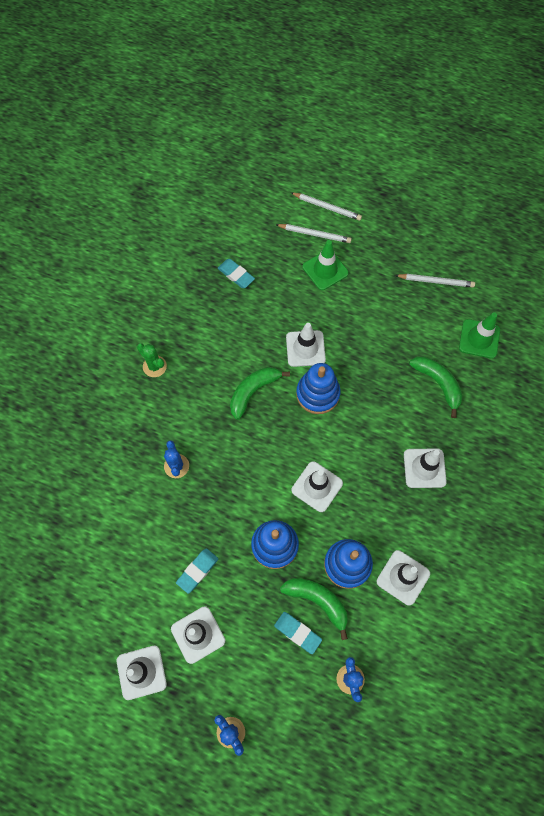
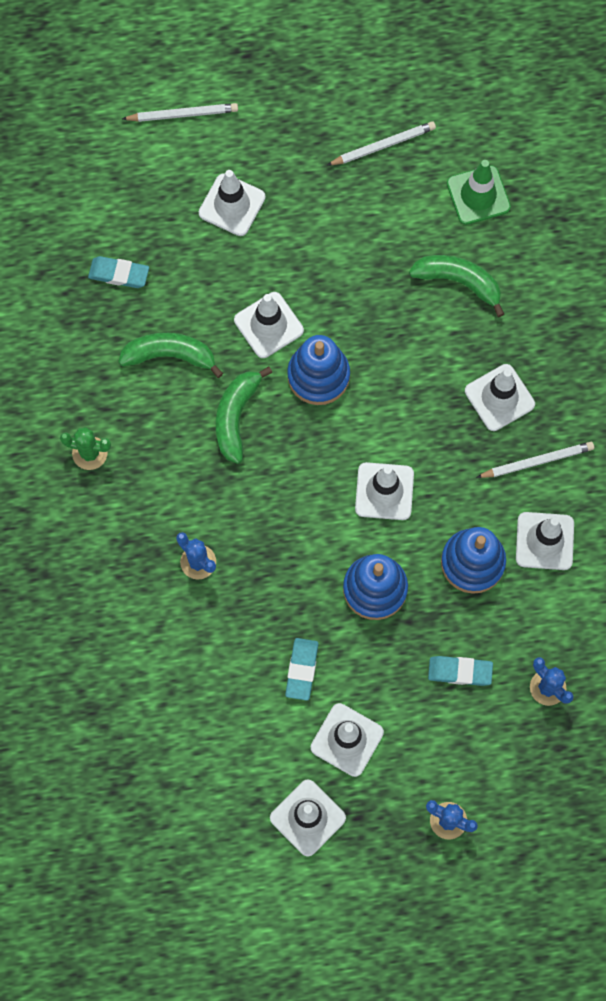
camera: 30 degrees left, 5 degrees up
white pencil [275,224,352,243] -> white pencil moved to [476,442,594,478]
green banana [280,578,348,640] -> green banana moved to [119,333,223,378]
green traffic cone [303,240,349,290] -> white traffic cone [199,170,266,236]

